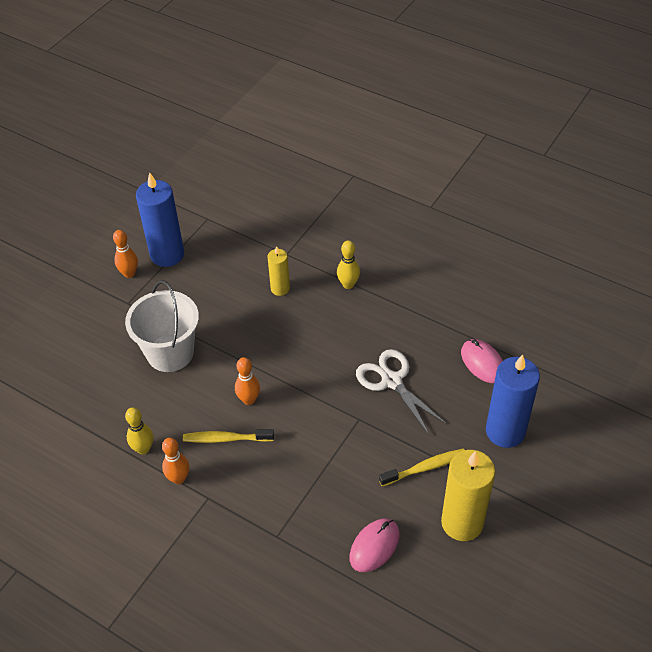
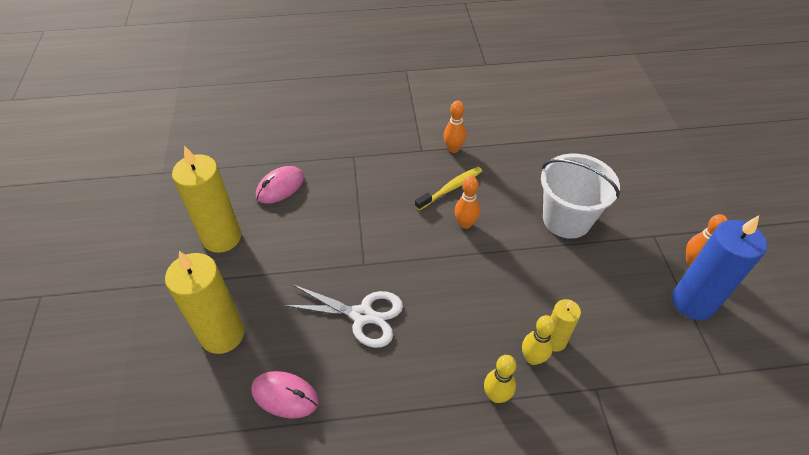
camera: 140 degrees right, 0 degrees up
yellow bowling pin [125,407,153,454] -> yellow bowling pin moved to [522,315,556,365]
pink mouse [350,518,400,572] -> pink mouse turned 45 degrees clockwise [256,166,304,204]
yellow toothbrush [379,448,465,486] -> none
blue candle [486,354,540,448] -> yellow candle [165,251,244,354]

